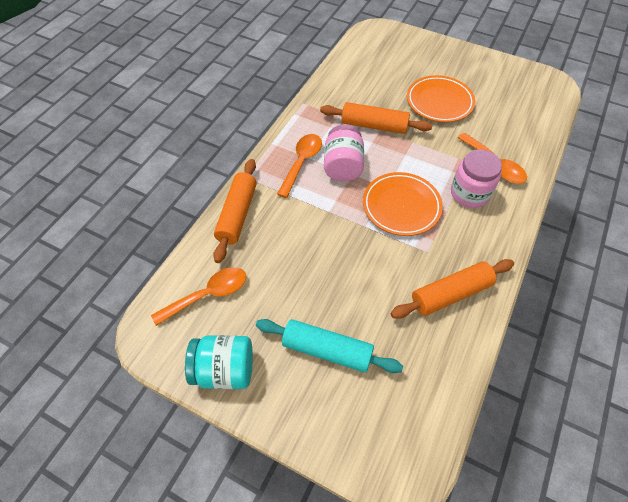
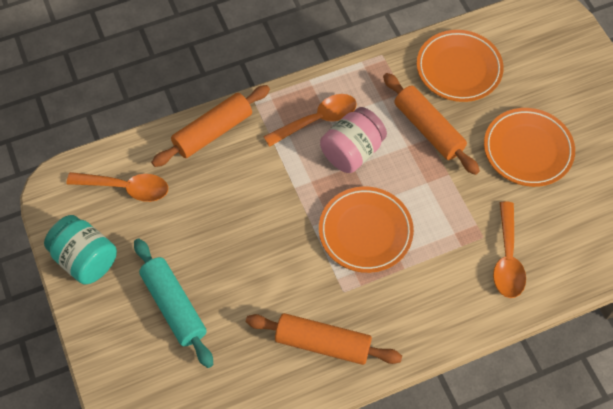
camera: 40 degrees right, 5 degrees up
pink jar [451,149,502,208] -> none
none -> orange plate [417,30,504,102]

